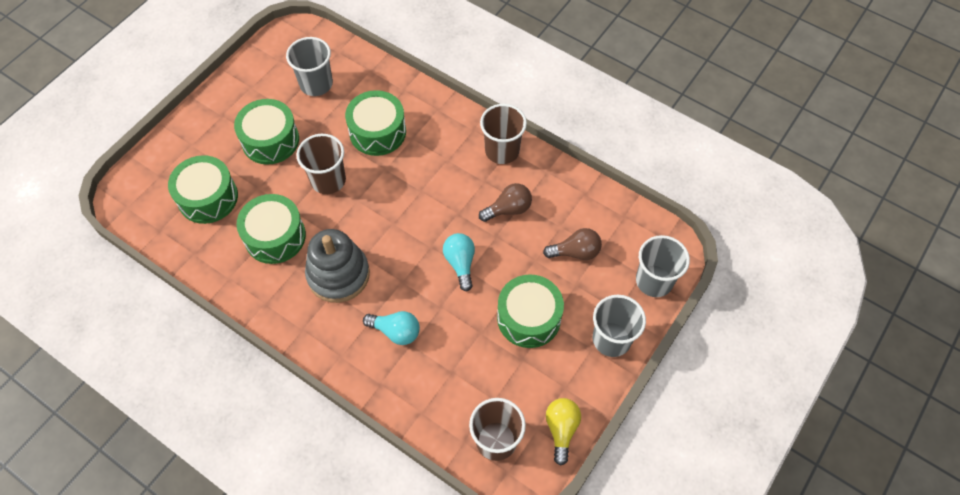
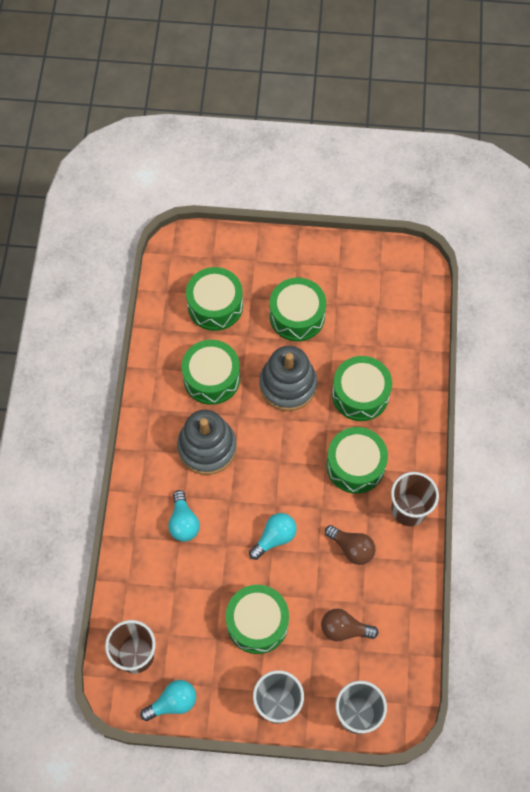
camera: 60 degrees right, 5 degrees up
grey cup [286,37,333,96] -> none
brown cup [296,134,346,194] -> grey stacking toy [259,346,317,411]
brown light bulb [543,228,602,260] -> brown light bulb turned 135 degrees clockwise [321,608,379,641]
yellow light bulb [546,398,581,466] -> turquoise light bulb [140,680,196,721]
none -> green drum [326,427,388,494]

